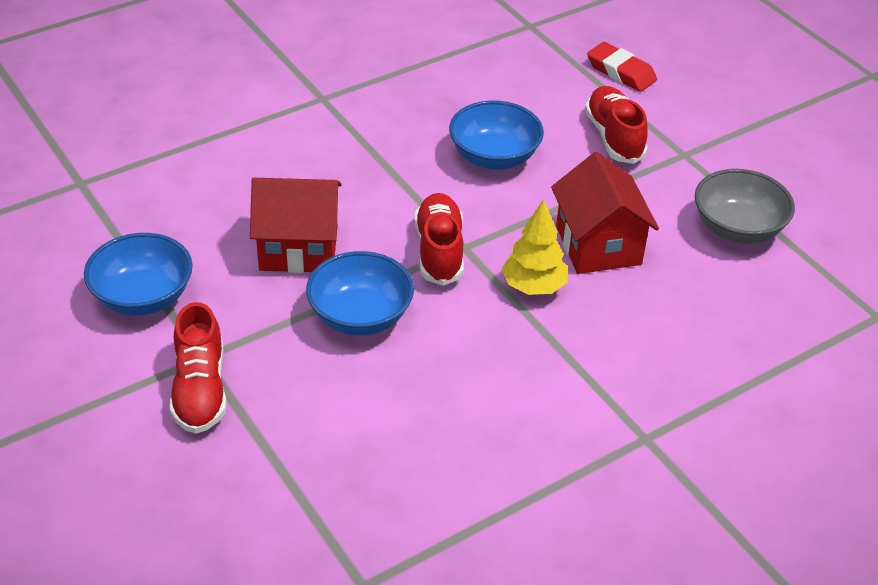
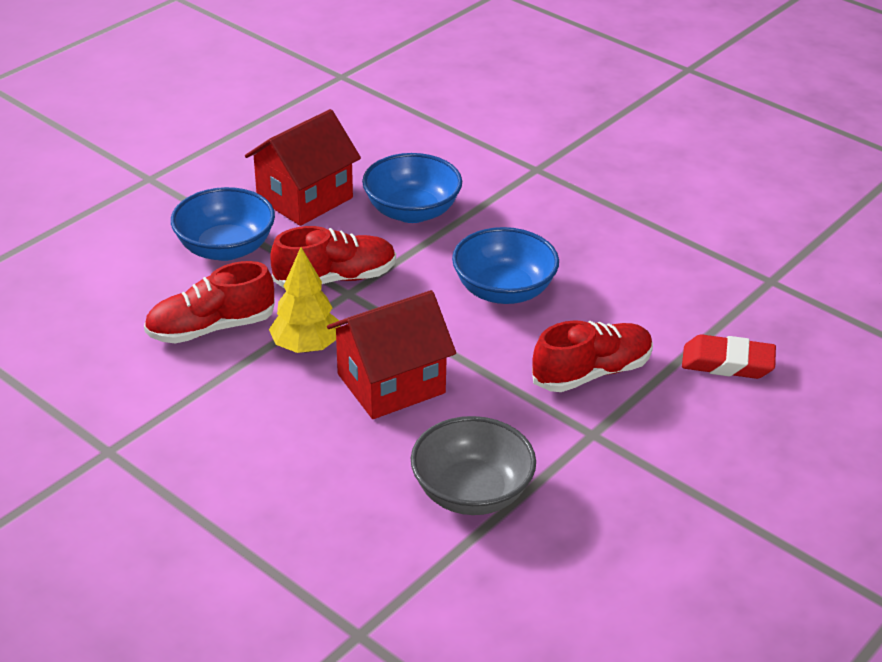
camera: 75 degrees right, 5 degrees down
blue bowl [84,233,193,316] -> blue bowl moved to [362,153,462,223]
red shoe [170,302,227,434] -> red shoe moved to [144,261,275,344]
red house [250,178,342,273] -> red house turned 60 degrees clockwise [245,109,361,226]
red eraser [587,42,657,92] -> red eraser turned 75 degrees clockwise [682,334,776,379]

